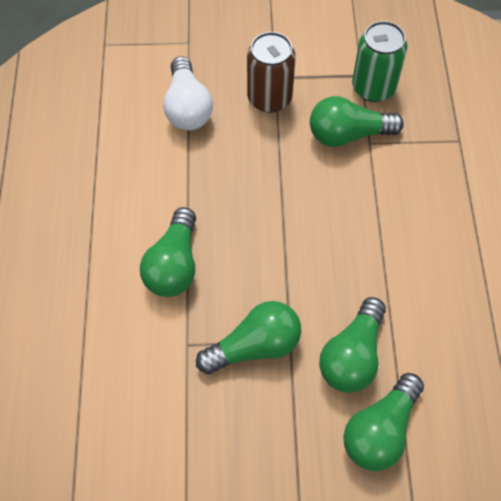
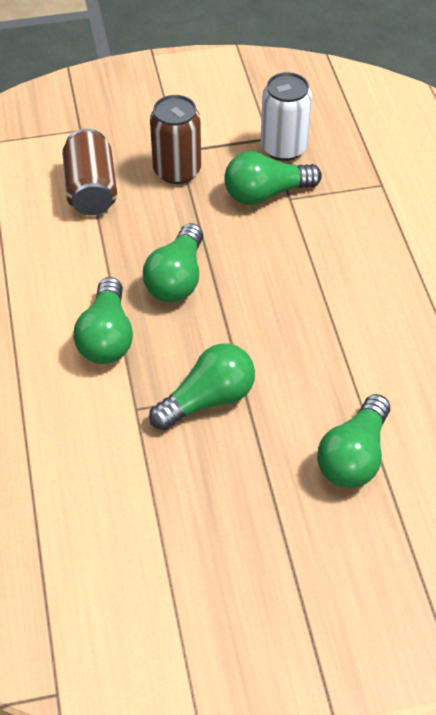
camera: 10 degrees left, 10 degrees down
white light bulb [163,56,213,130] -> brown can [62,129,117,215]
green light bulb [319,297,386,393] -> green light bulb moved to [143,223,203,302]
green can [352,21,407,102] -> white can [261,72,312,161]

